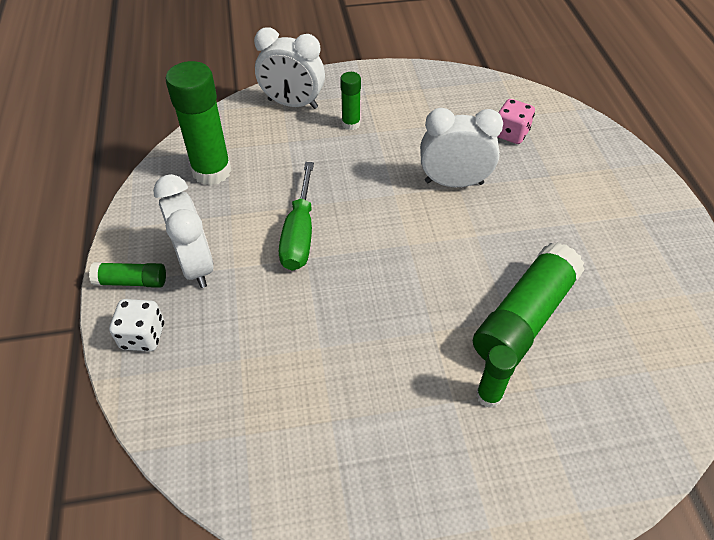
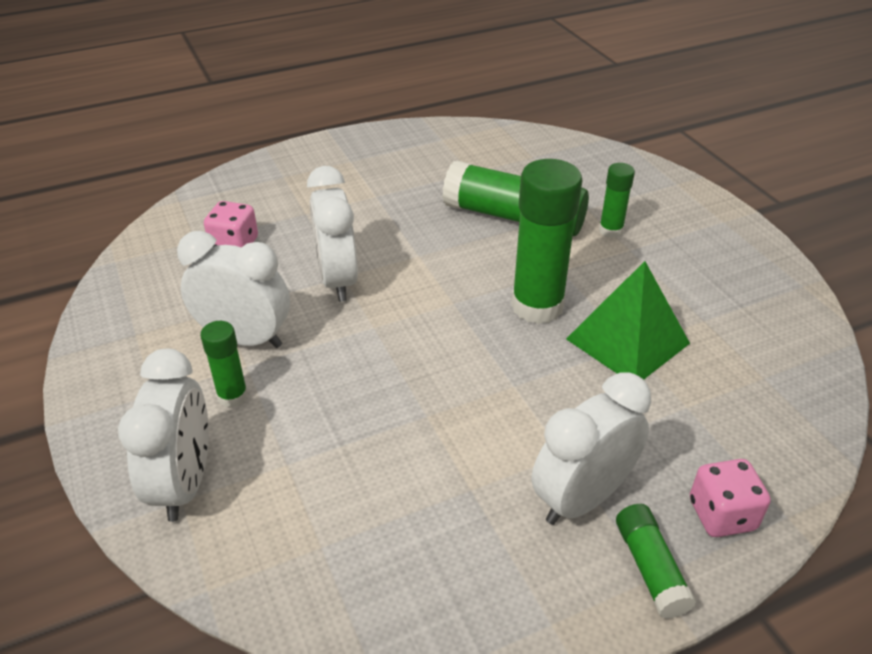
camera: 105 degrees left, 10 degrees down
white dice [109,299,164,351] -> pink dice [690,459,771,537]
green glue stick [166,61,232,185] -> green glue stick moved to [511,159,582,324]
green screwdriver [279,162,314,271] -> none
none -> white clock [177,231,290,348]
none -> green pyramid [566,261,690,380]

